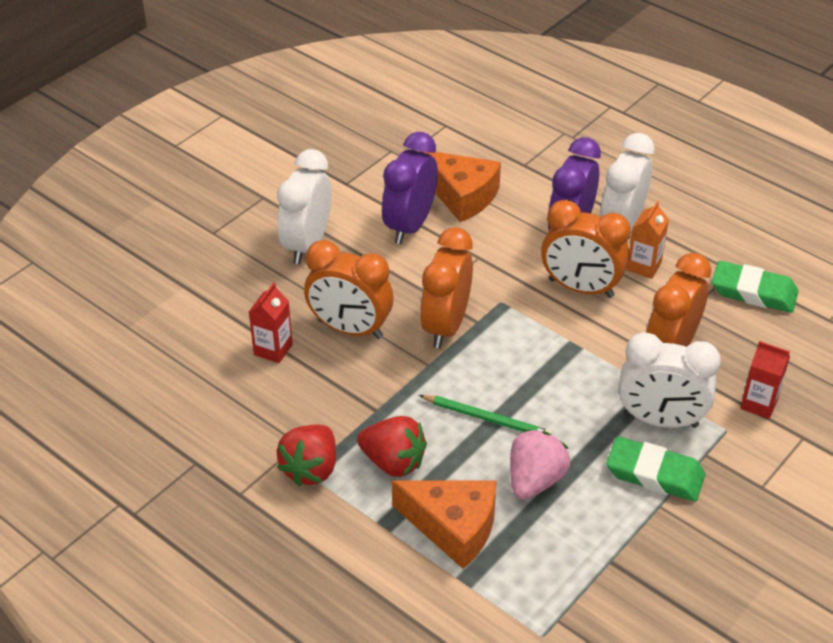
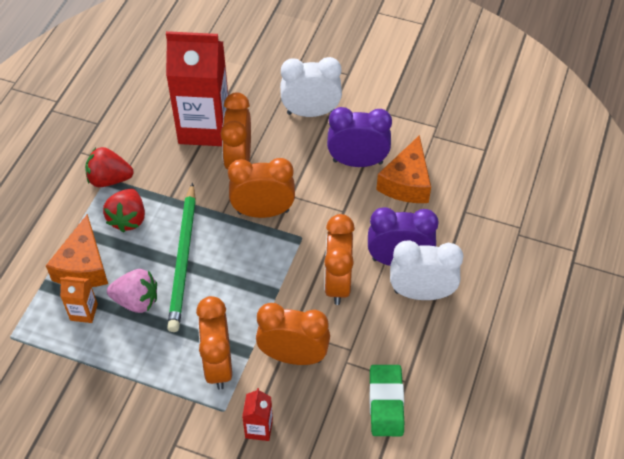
camera: 70 degrees right, 10 degrees up
red carton [249,283,293,363] -> red carton [166,31,228,146], size x2.34
green pencil [419,395,552,435] -> green pencil [167,183,196,332], size x1.74
green eraser [606,437,705,502] -> none
white clock [619,332,721,428] -> orange clock [196,296,232,390]
orange carton [627,201,669,279] -> orange carton moved to [60,276,98,323]

